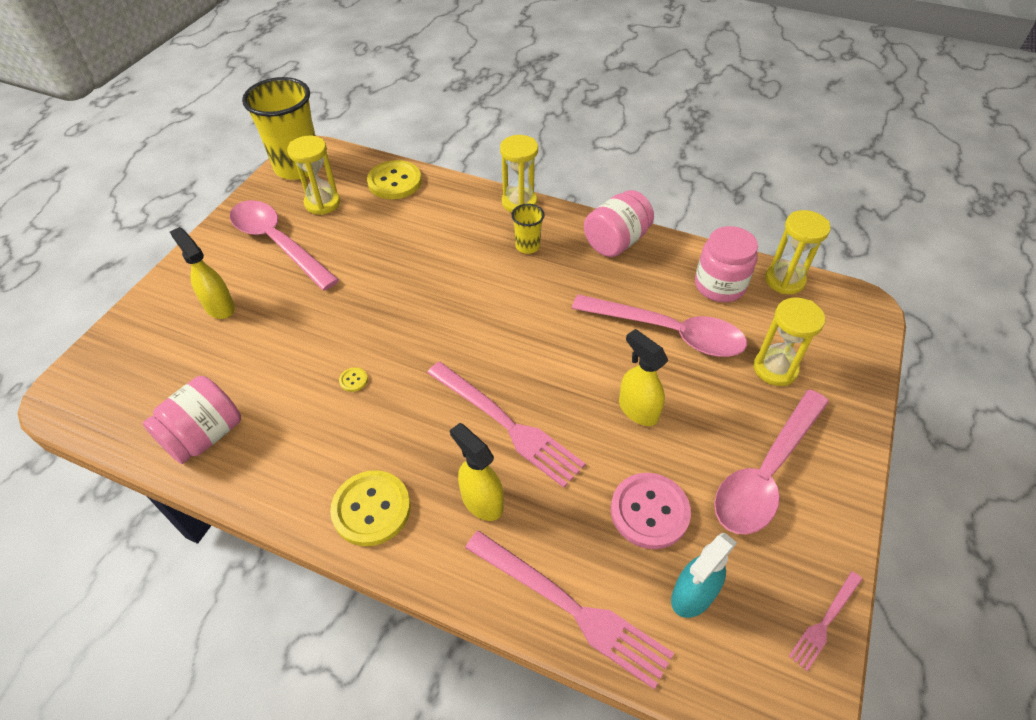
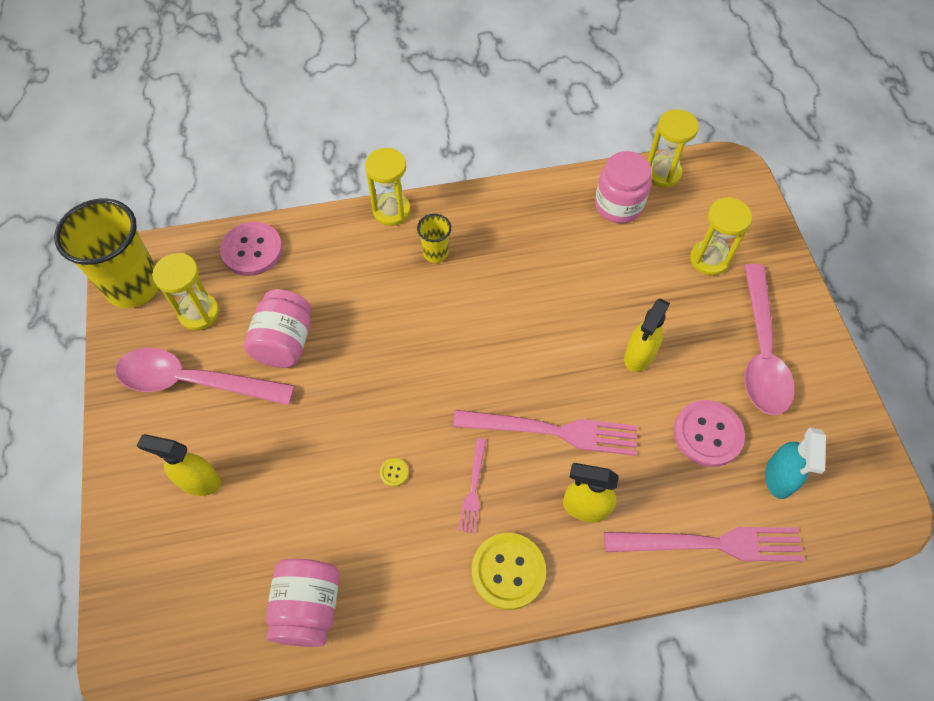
camera: 35 degrees left, 10 degrees up
yellow button [367,160,422,199] -> pink button [220,222,283,276]
pink spoon [572,294,747,357] -> none
pink jar [584,190,654,257] -> pink jar moved to [244,289,311,368]
yellow spray bottle [619,329,668,426] -> yellow spray bottle turned 75 degrees counterclockwise [624,298,670,372]
pink fork [789,571,862,671] -> pink fork moved to [458,438,486,533]

